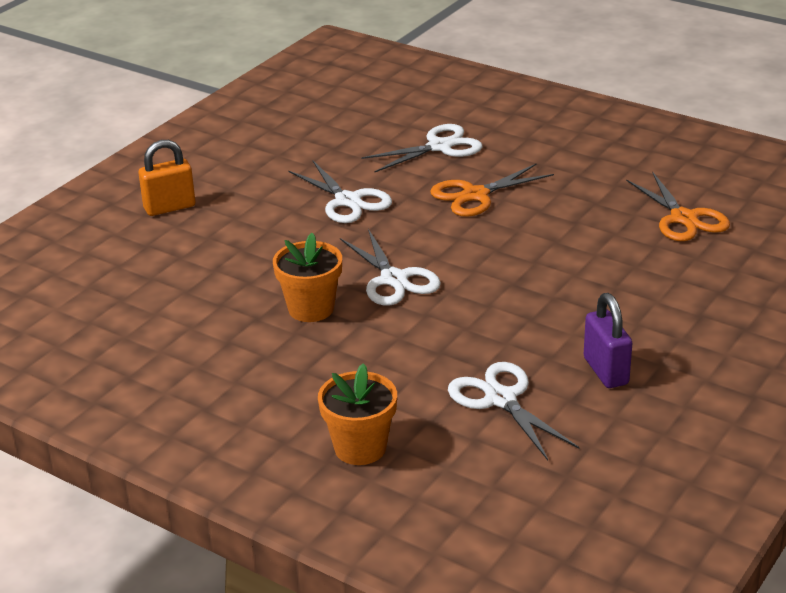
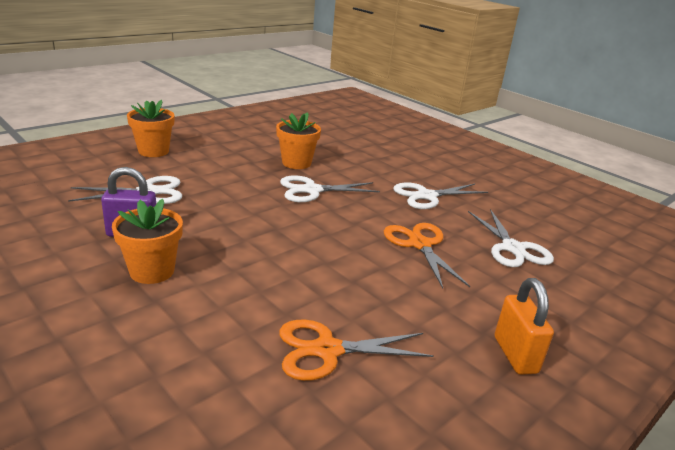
camera: 100 degrees right, 5 degrees down
orange padlock [138,140,195,216] -> orange padlock moved to [494,278,554,375]
none -> orange flower pot [112,199,183,284]

